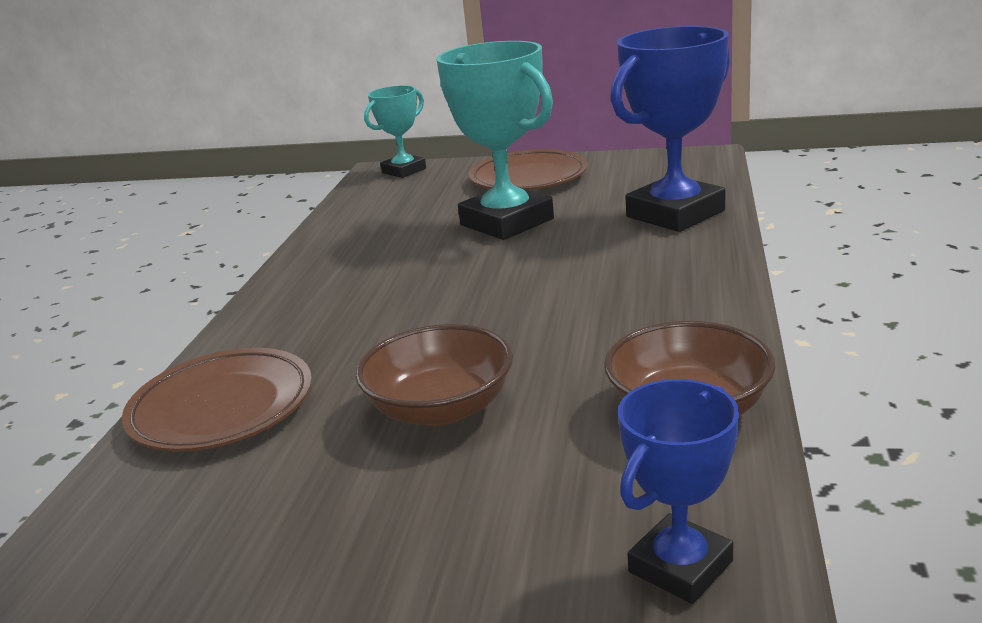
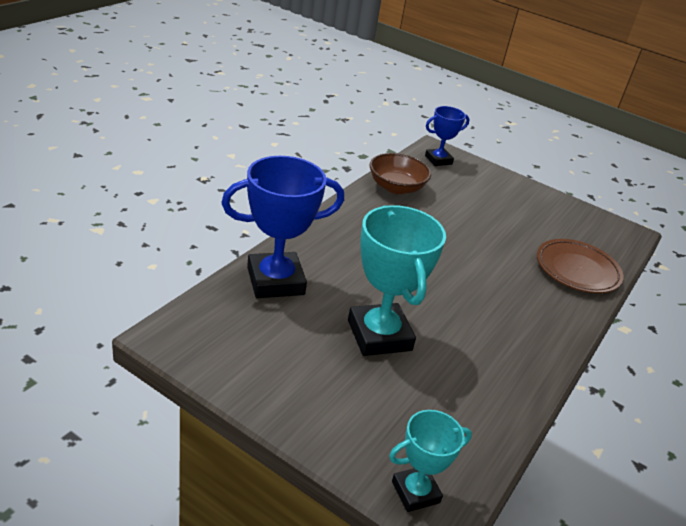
camera: 165 degrees left, 10 degrees up
brown bowl [356,324,513,426] -> none
brown plate [469,149,588,190] -> none

